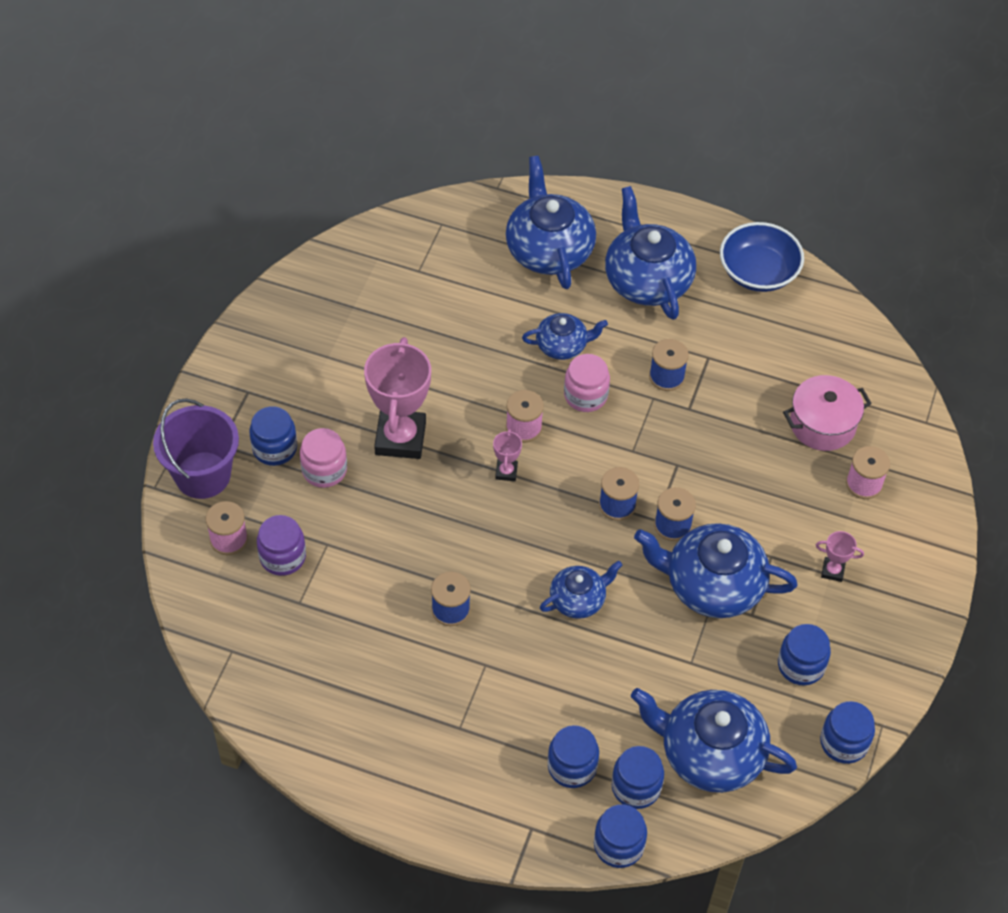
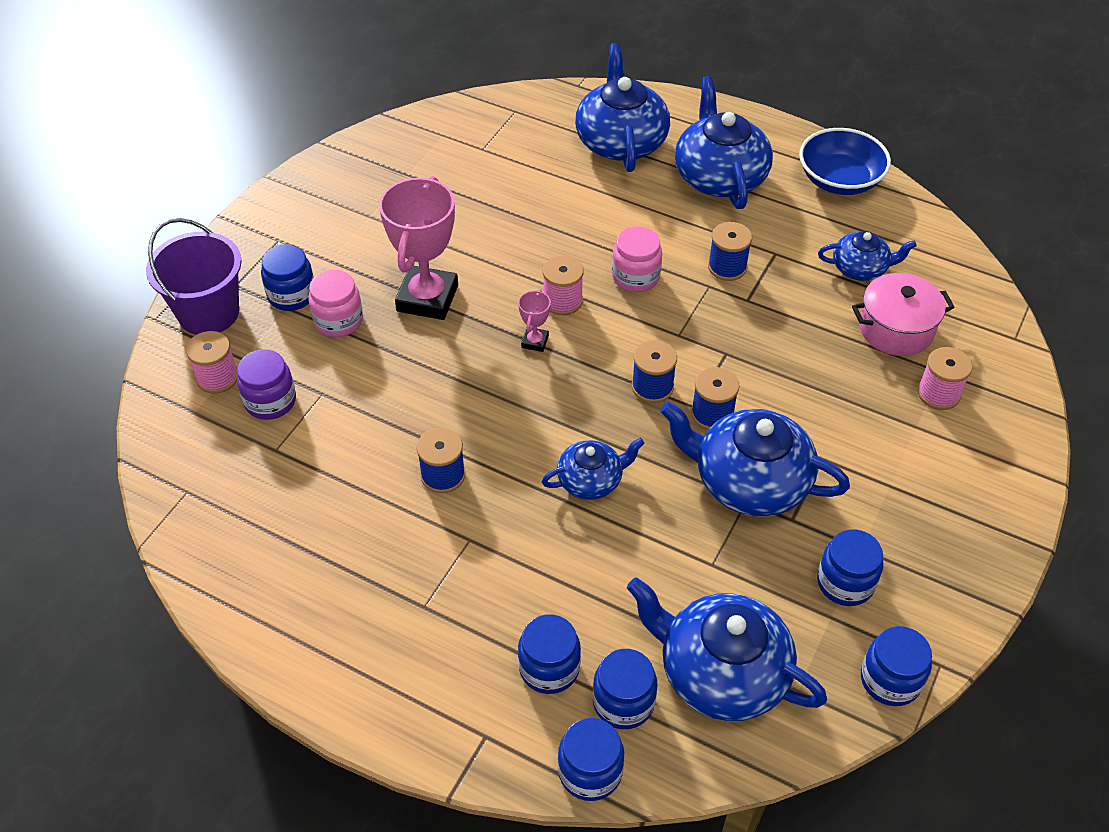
camera: 10 degrees right, 5 degrees down
blue teapot [522,313,608,360] -> blue teapot moved to [818,231,917,281]
pink trophy [816,531,864,582] -> none

